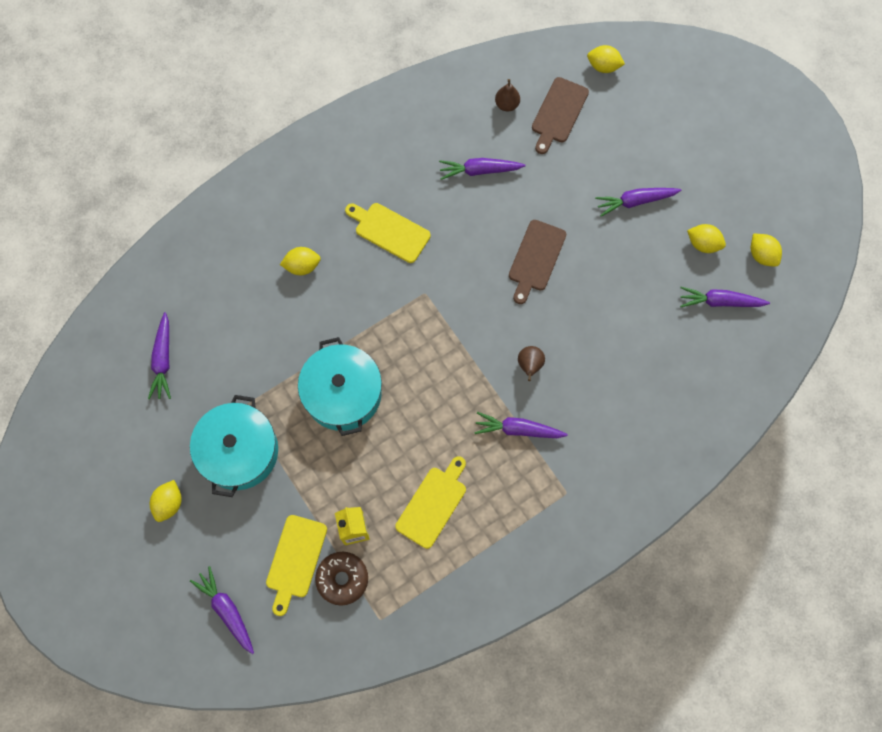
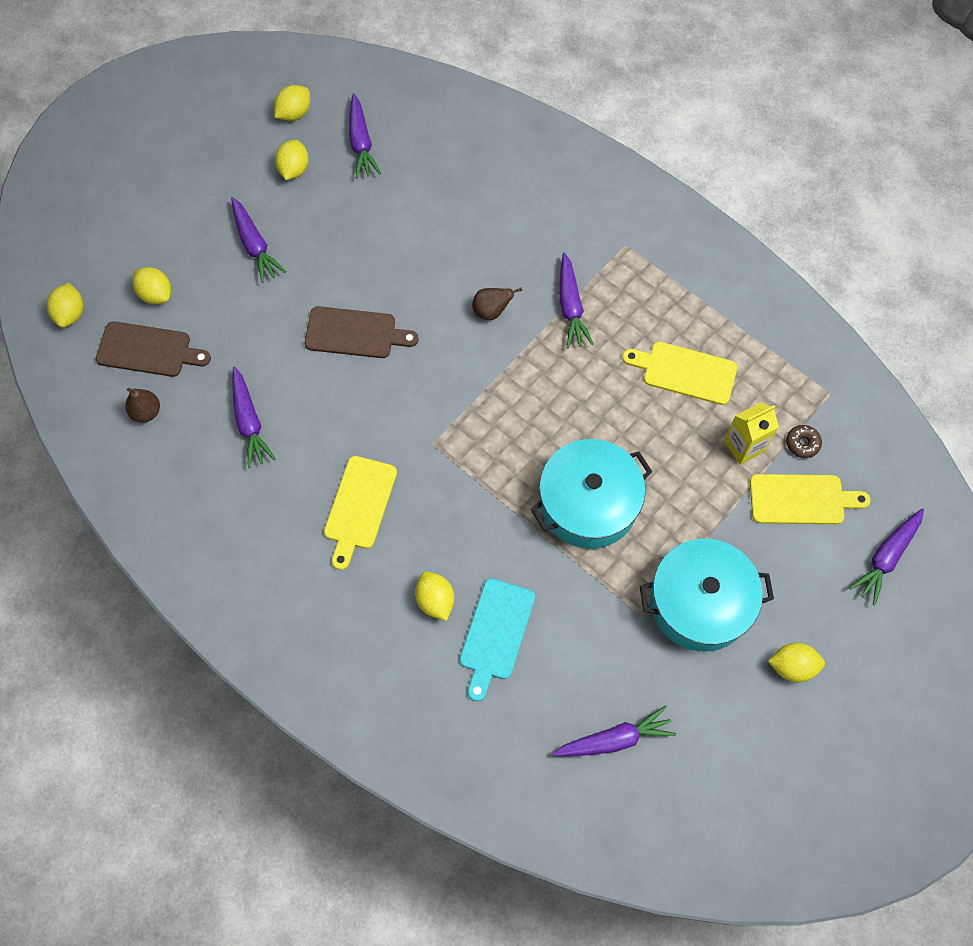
camera: 105 degrees left, 5 degrees down
brown donut [315,552,368,606] -> brown donut [786,425,822,458], size x0.57
none -> yellow lemon [132,267,171,304]
none -> turquoise cutting board [460,578,535,701]

